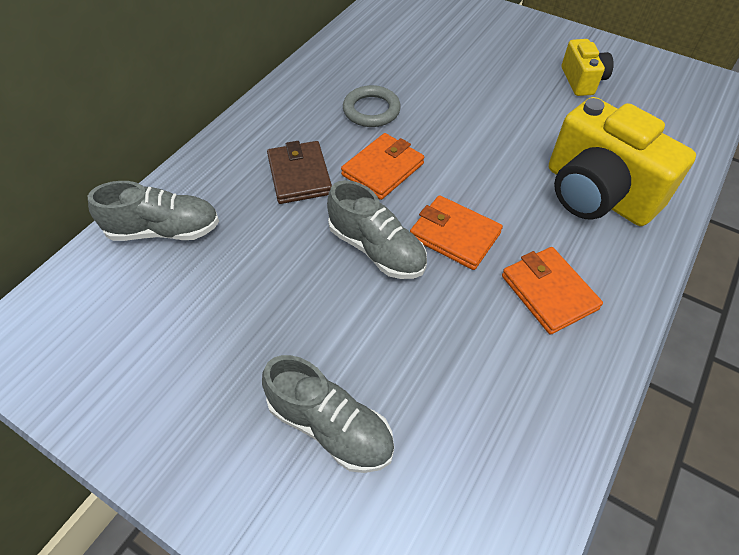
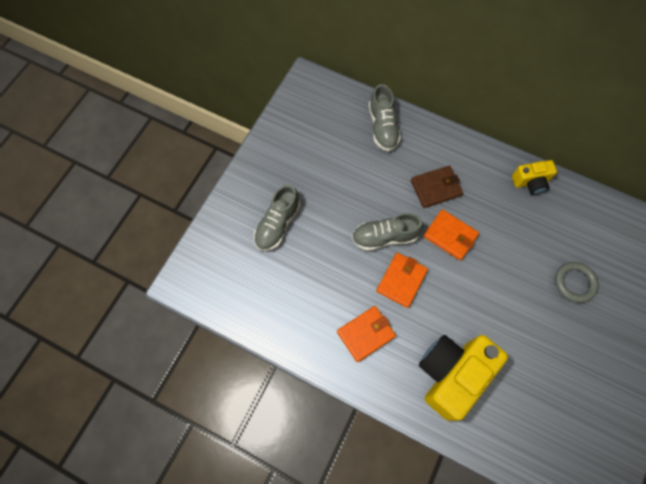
camera: 85 degrees right, 15 degrees up
grey shoe [327,180,427,279] -> grey shoe turned 45 degrees clockwise [352,213,423,251]
grey ring [343,85,401,127] -> grey ring moved to [555,262,599,303]
yellow camera [562,39,614,96] -> yellow camera moved to [512,160,557,195]

